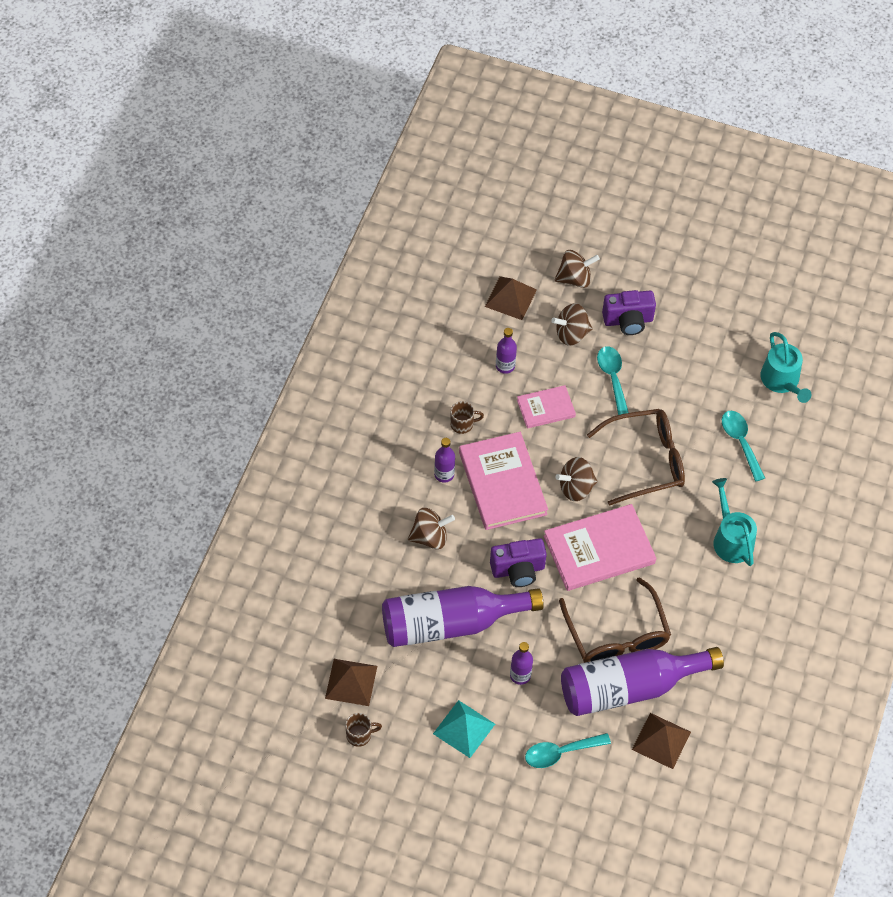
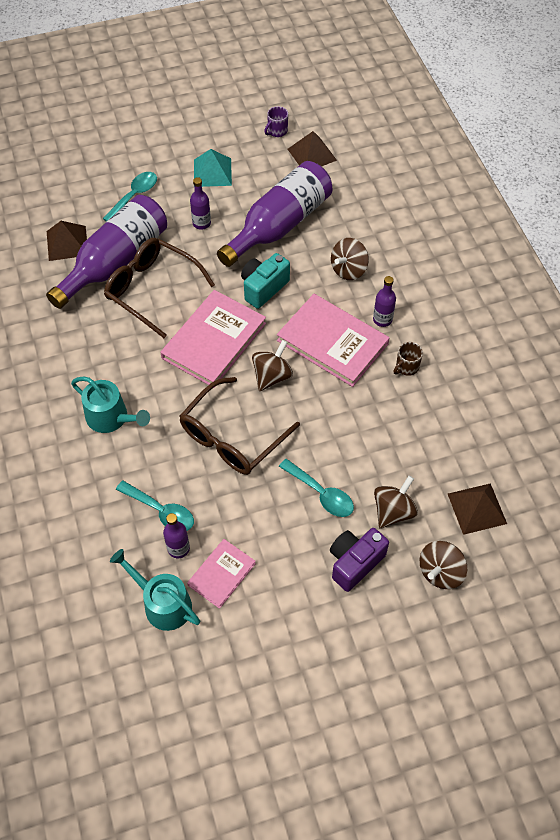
camera: 145 degrees right, 0 degrees up
brown mug [345,713,382,747] -> purple mug [264,106,288,137]
purple camera [490,538,547,587] -> turquoise camera [241,253,290,309]
purple bottle [496,328,517,374] -> purple bottle moved to [163,513,190,558]
pink book [517,385,576,428] -> pink book moved to [187,539,256,609]

